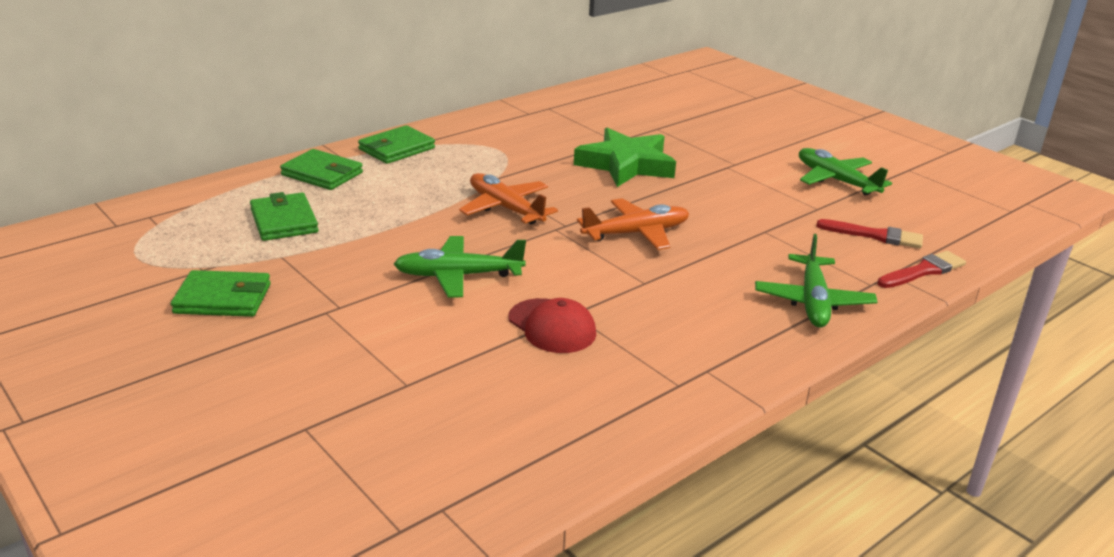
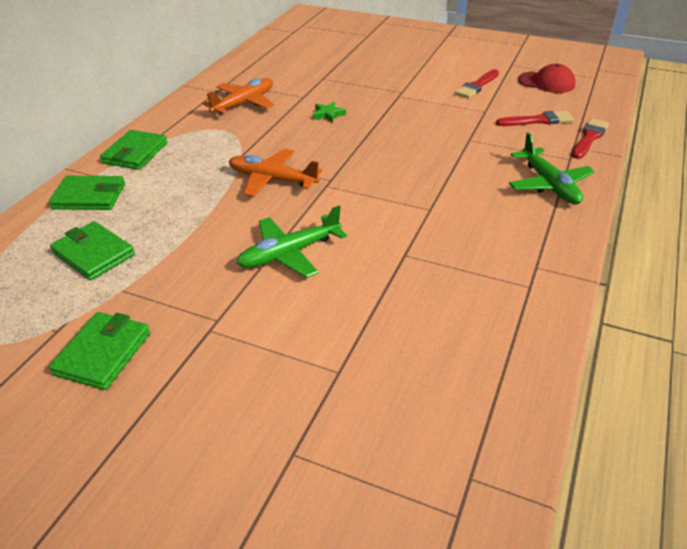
camera: 25 degrees left, 10 degrees up
green wallet [171,270,271,317] -> green wallet turned 45 degrees counterclockwise [49,312,150,390]
red cap [508,298,596,353] -> red cap moved to [518,64,576,93]
green star [574,128,676,187] -> green star [313,102,346,123], size x0.41
orange plane [577,198,689,250] -> orange plane moved to [202,78,274,115]
green plane [799,148,892,195] -> red brush [455,69,499,98]

